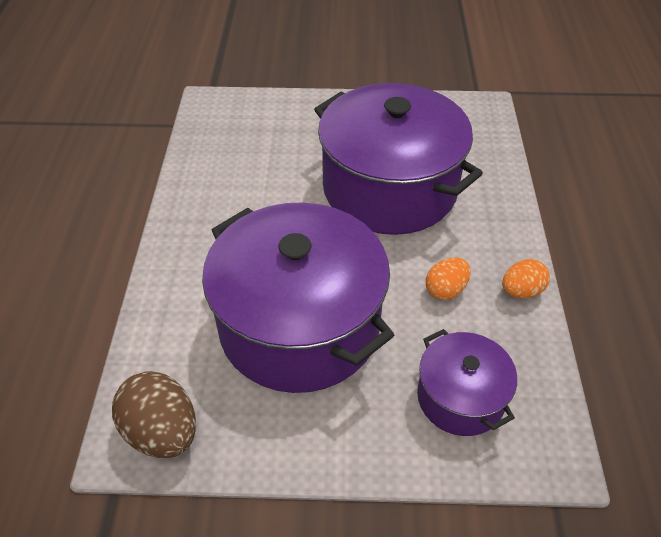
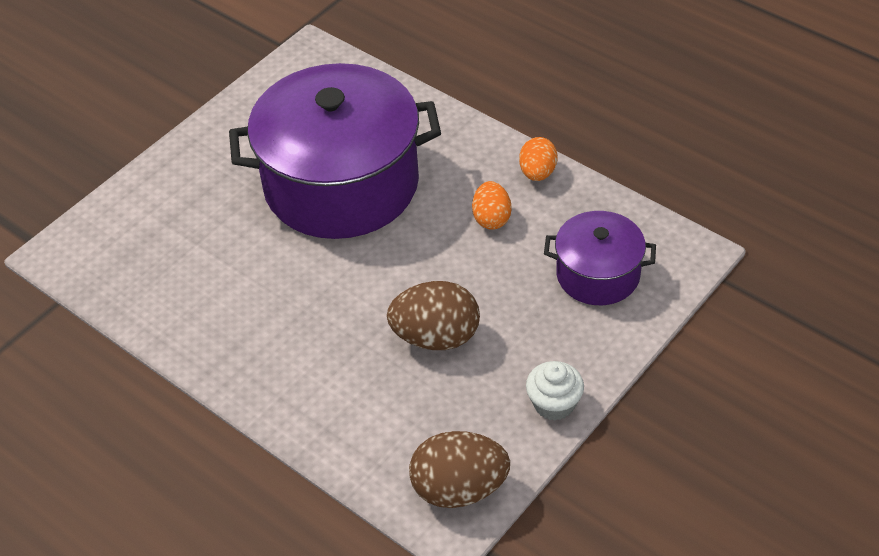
camera: 50 degrees left, 0 degrees up
purple pot [202,202,394,393] -> brown egg [387,281,480,350]
none -> white cupcake [526,361,584,420]

